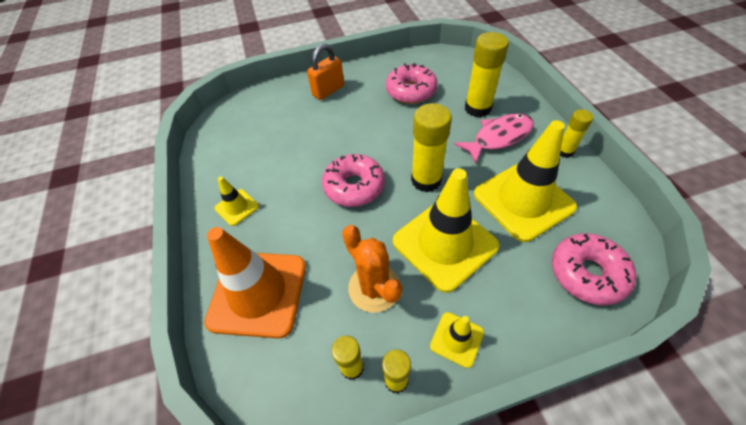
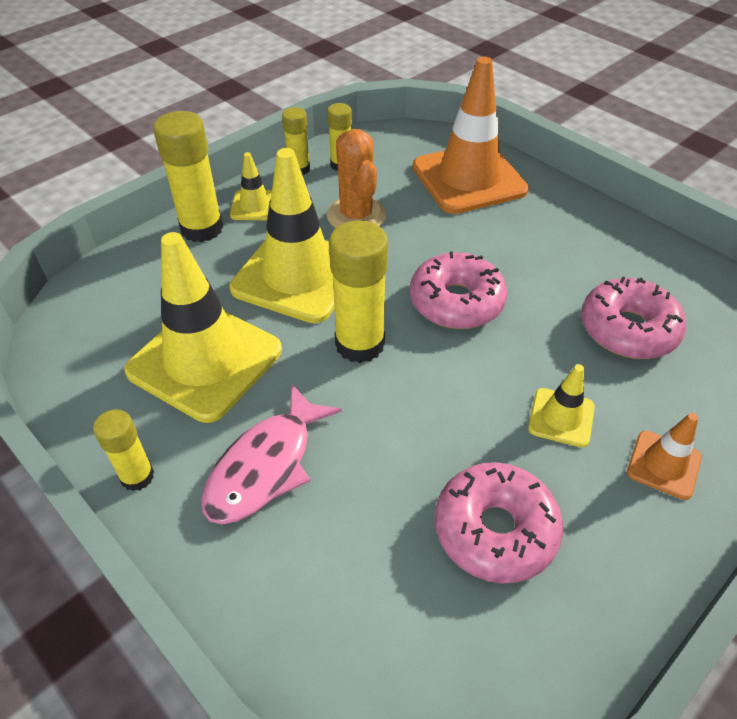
camera: 150 degrees right, 5 degrees down
yellow traffic cone [215,176,259,226] -> yellow traffic cone moved to [528,364,595,447]
orange padlock [307,44,344,100] -> orange traffic cone [627,413,702,500]
orange cactus [342,225,403,312] -> orange cactus turned 45 degrees clockwise [327,129,386,228]
yellow glue stick [465,32,509,117] -> yellow glue stick moved to [153,111,223,243]
pink donut [552,233,636,305] -> pink donut moved to [581,277,686,359]

